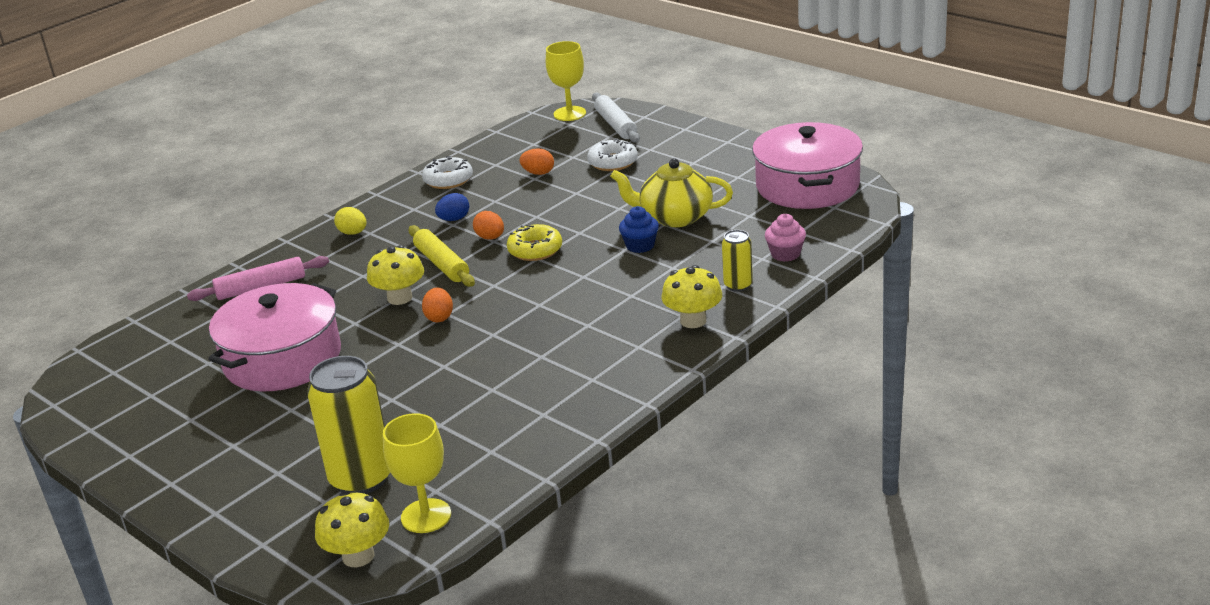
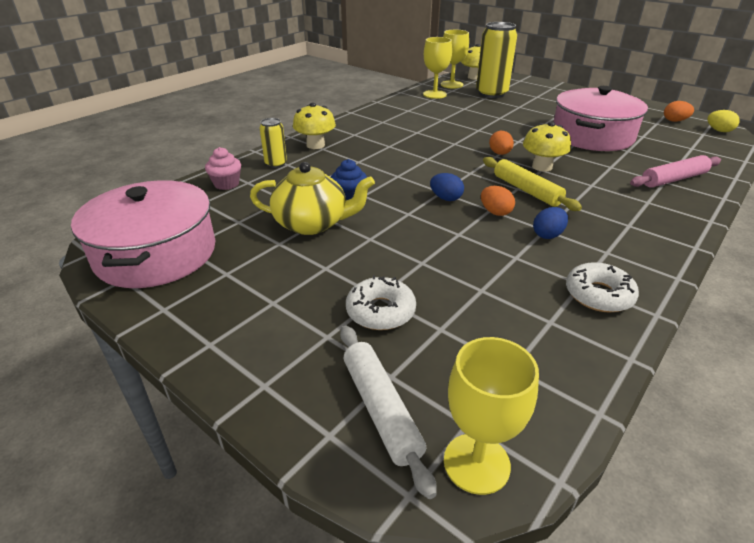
camera: 175 degrees right, 5 degrees up
yellow egg [334,207,366,235] -> yellow egg moved to [707,110,740,132]
yellow donut [507,224,562,261] -> blue egg [430,173,464,201]
orange egg [519,148,554,175] -> orange egg moved to [664,101,694,122]
none -> yellow goblet [423,37,452,99]

